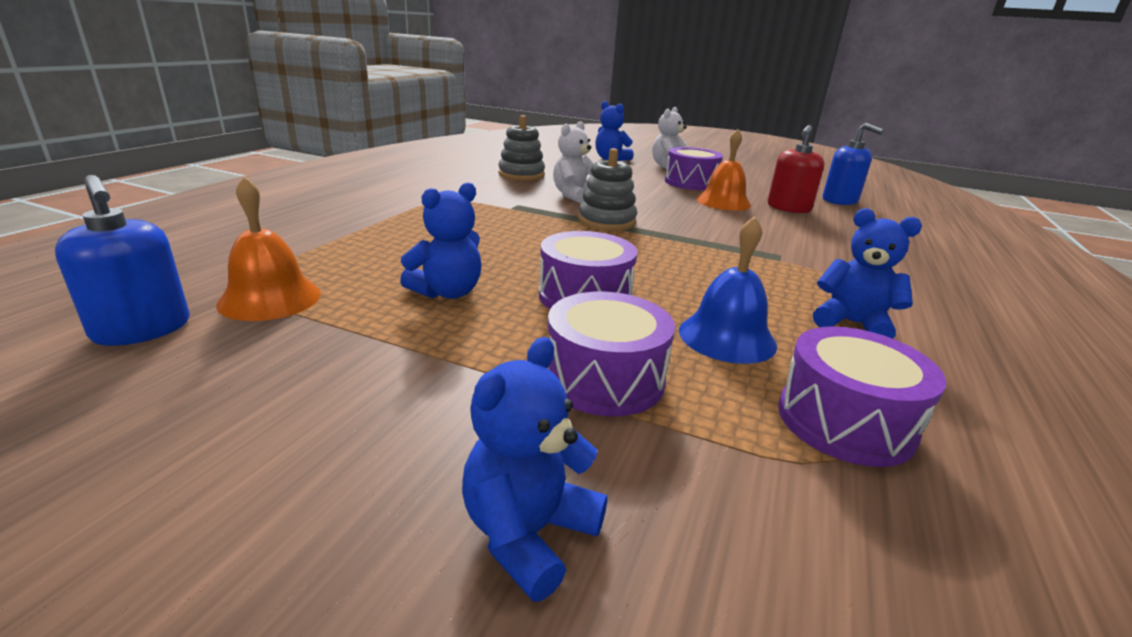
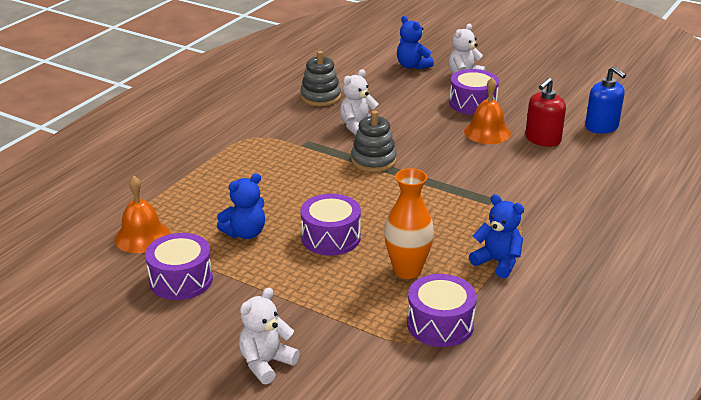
camera: 10 degrees right, 5 degrees up
blue soap dispenser [55,175,190,346] -> none
blue teddy bear [462,337,608,602] -> white teddy bear [239,287,300,384]
purple drum [547,292,675,417] -> purple drum moved to [145,233,213,300]
blue bell [679,216,777,364] -> orange vase [384,168,434,279]

